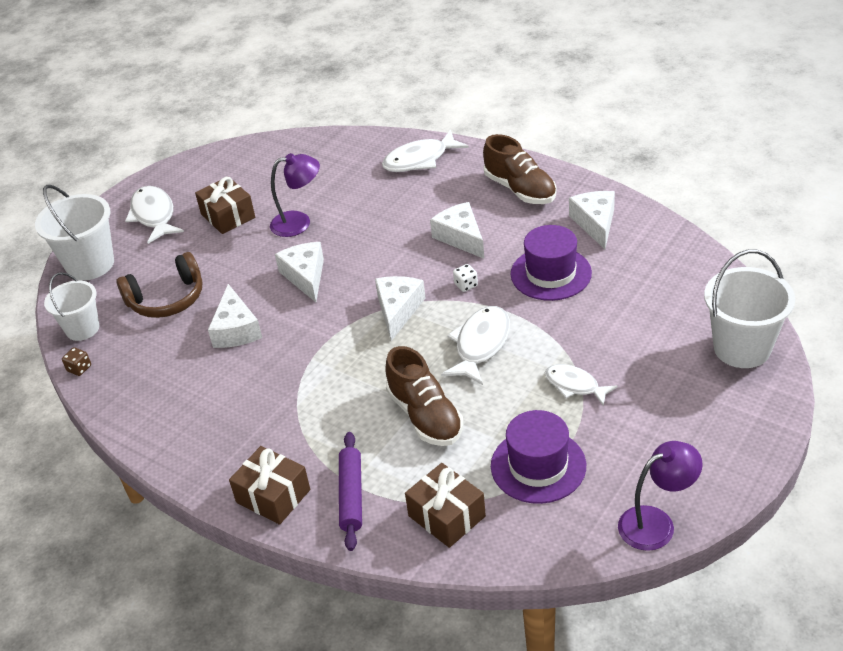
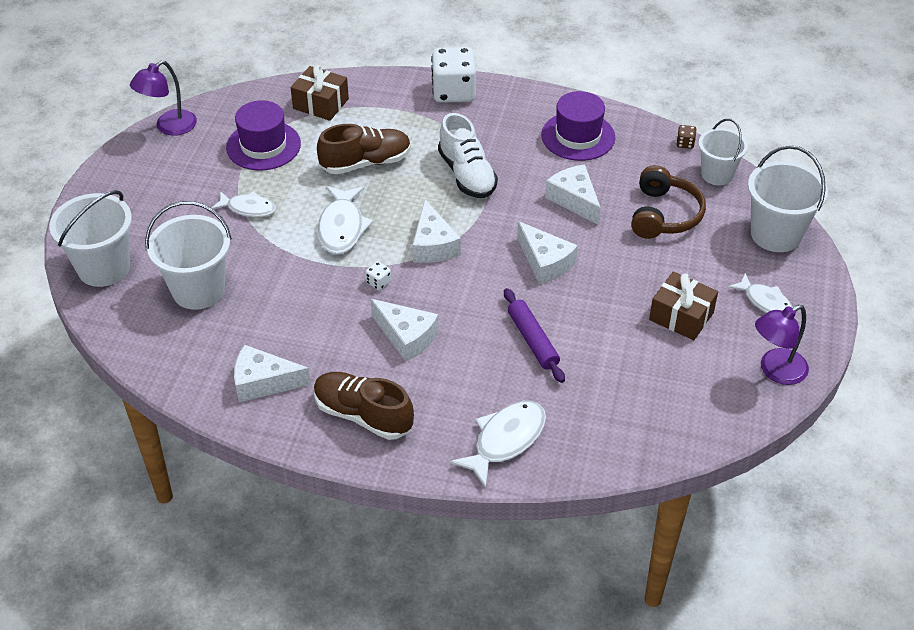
camera: 155 degrees right, 5 degrees up
brown headphones [116,252,203,318] -> brown headphones turned 150 degrees clockwise [631,165,706,239]
white fish [125,186,184,244] -> white fish [728,273,793,313], size x0.66
brown gift [229,446,310,525] -> white dice [431,47,476,103]
purple lamp [270,153,320,237] -> purple lamp moved to [755,305,809,385]
purple rolling pin [339,432,362,551] -> purple rolling pin moved to [504,288,565,383]
brown shoe [385,346,463,446] -> brown shoe turned 120 degrees clockwise [317,124,411,174]
purple hat [510,225,592,301] -> purple hat moved to [541,91,615,161]
white cheese [569,191,615,249] -> white cheese turned 120 degrees clockwise [234,345,311,402]
none -> white bucket [145,201,232,310]
none -> white shoe [438,113,498,198]

